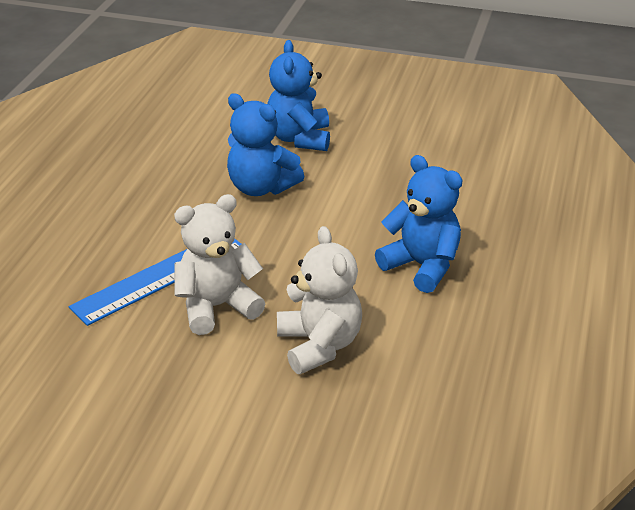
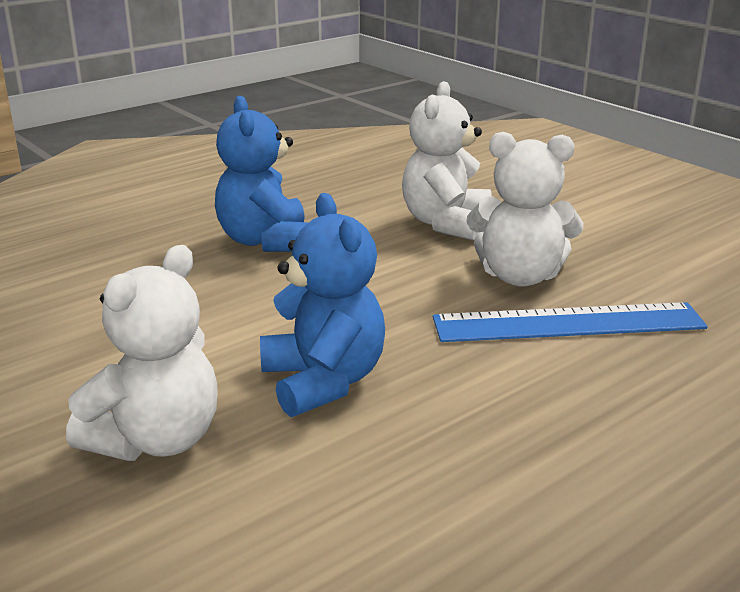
camera: 145 degrees left, 10 degrees down
blue teddy bear [267,40,330,151] -> white teddy bear [66,245,217,461]

